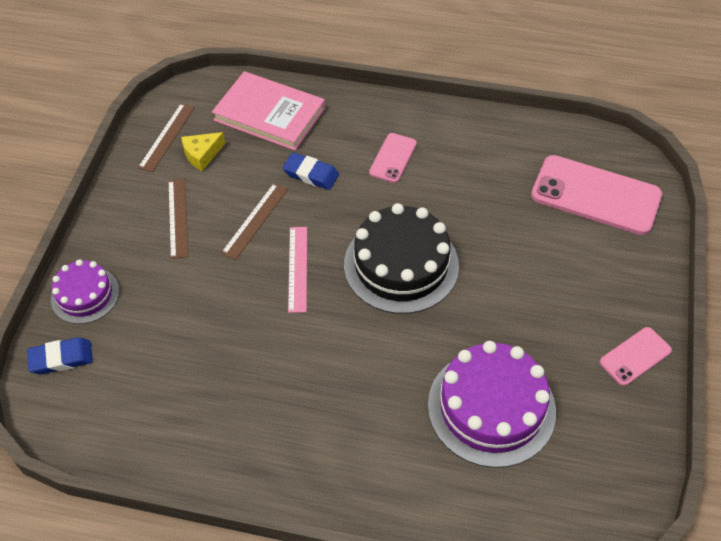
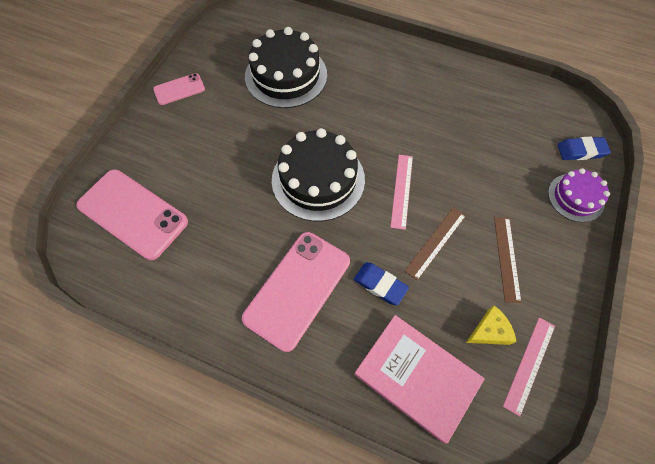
camera: 170 degrees left, 10 degrees up
brown ruler [138,103,195,172] -> pink ruler [503,317,555,417]
pink phone [369,133,417,183] -> pink phone [242,232,350,352], size x1.95
purple cake [428,341,556,468] -> black cake [245,27,327,108]

